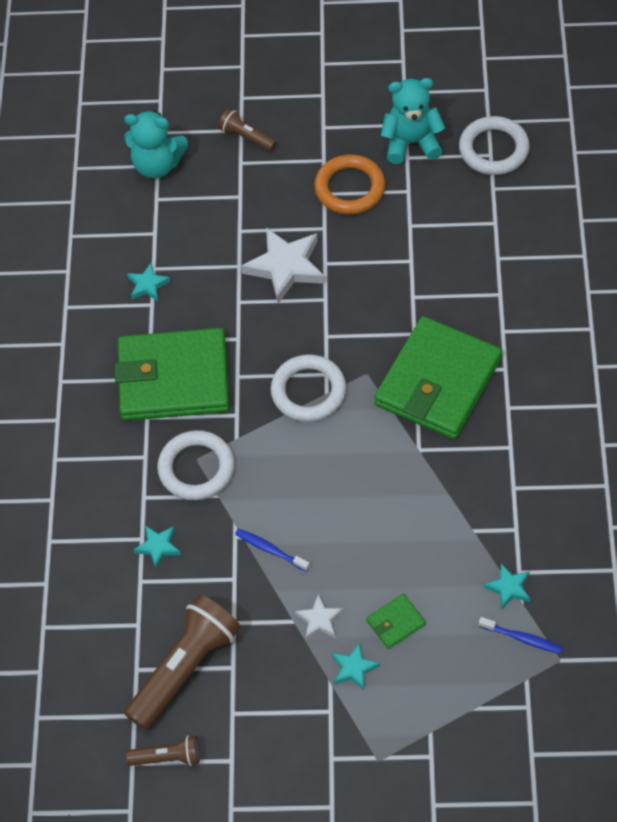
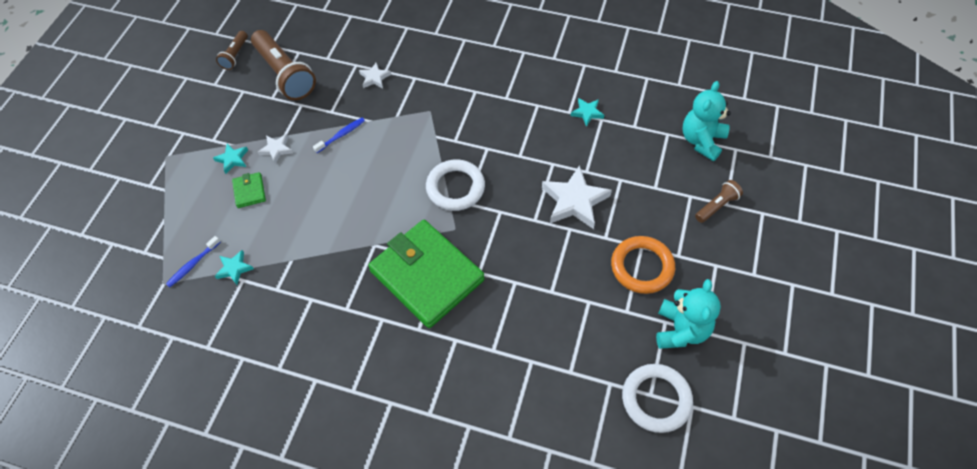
camera: 105 degrees right, 0 degrees up
green wallet [115,328,229,421] -> none
turquoise star [134,525,181,569] -> white star [359,63,391,88]
white ring [157,430,235,500] -> none

